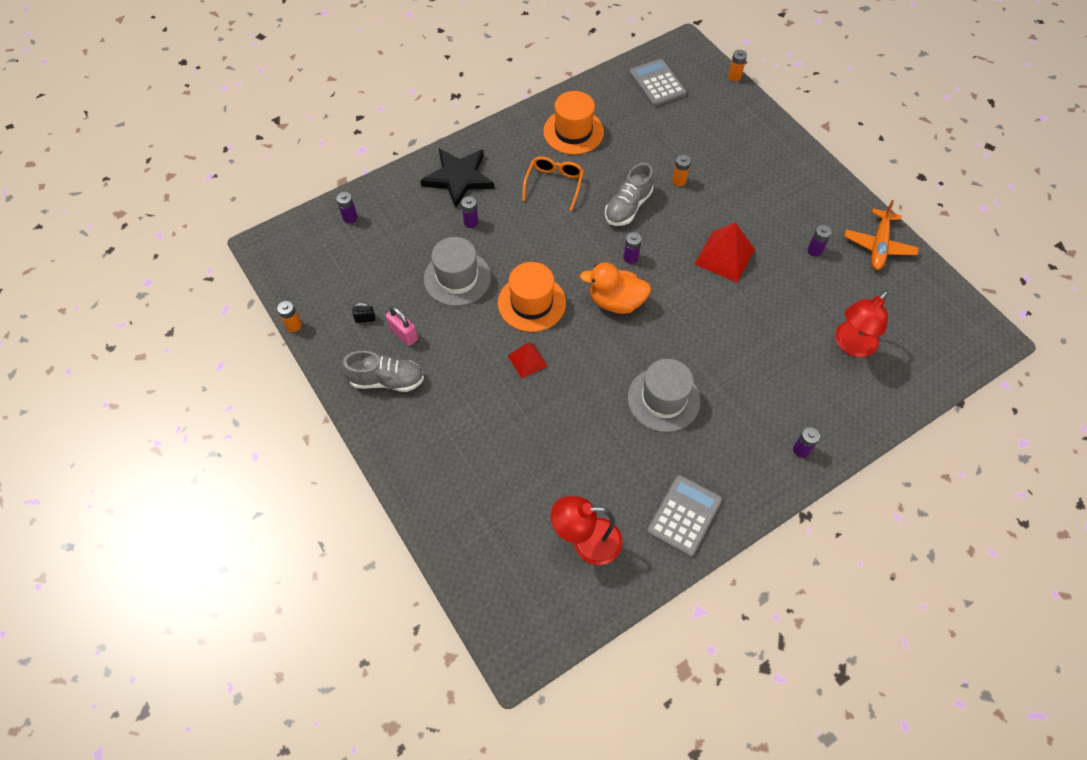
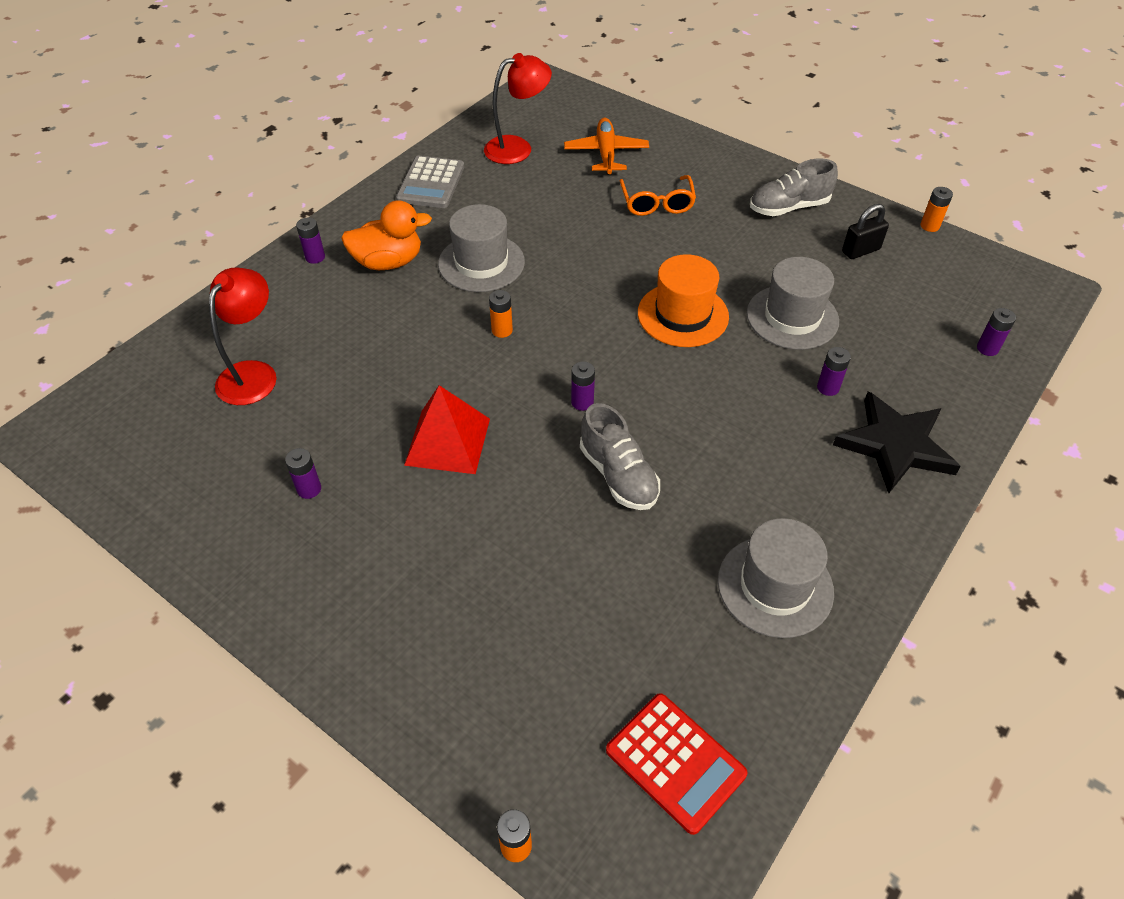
camera: 160 degrees right, 10 degrees down
black padlock [352,303,375,323] -> black padlock [842,204,889,259], size x1.58
pink padlock [385,306,418,346] -> none
red pyramid [508,343,548,379] -> none
orange glasses [522,156,584,211] -> orange glasses moved to [620,175,696,216]
orange hat [543,91,604,155] -> grey hat [718,518,834,638]
orange duck [580,263,651,314] -> orange duck moved to [341,200,432,270]
grey shoe [605,163,654,226] -> grey shoe turned 135 degrees clockwise [580,403,660,510]
grey calculator [629,59,687,106] -> red calculator [606,693,747,835]
orange battery [672,155,691,187] -> orange battery moved to [489,290,513,338]
orange plane [844,200,919,270] -> orange plane moved to [564,118,649,174]

